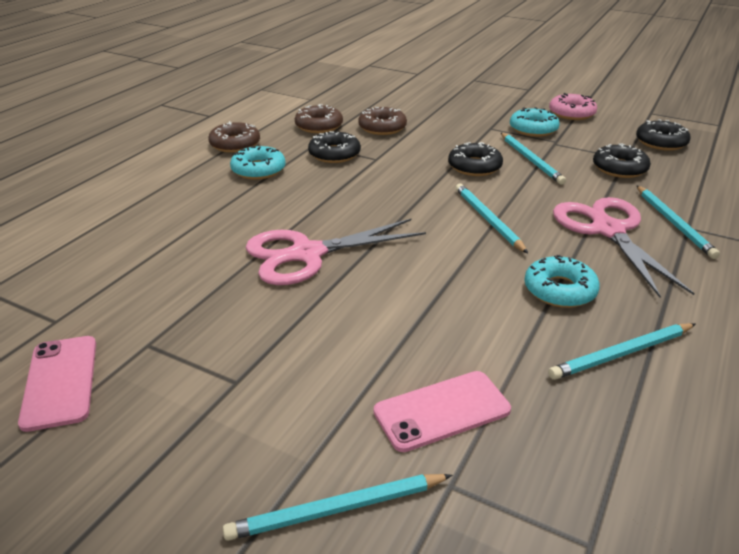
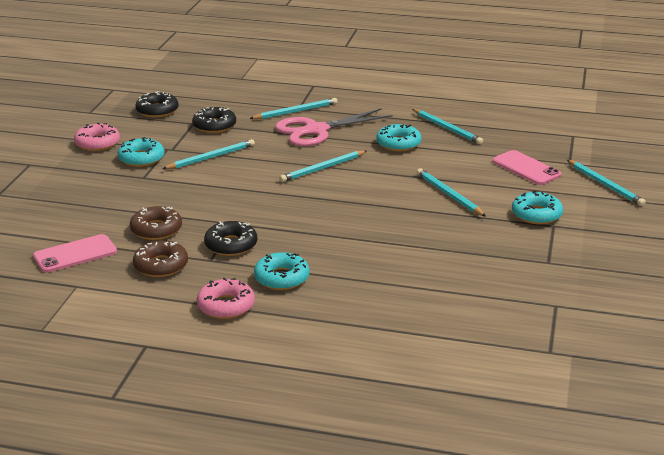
camera: 105 degrees left, 5 degrees down
pink phone [18,336,96,432] -> pink phone moved to [33,234,117,273]
brown donut [208,121,260,153] -> pink donut [197,278,255,319]
pink scissors [245,219,426,285] -> none
black donut [448,142,503,176] -> none
none -> turquoise pencil [417,168,486,216]
none -> turquoise donut [512,191,563,224]

